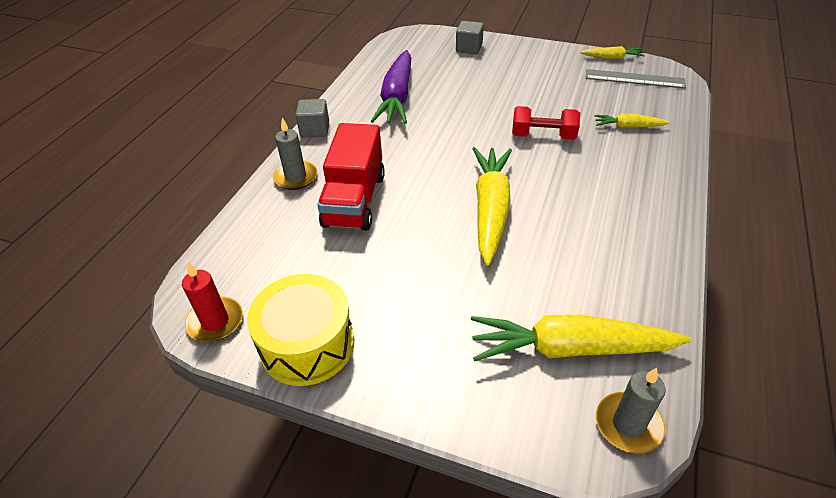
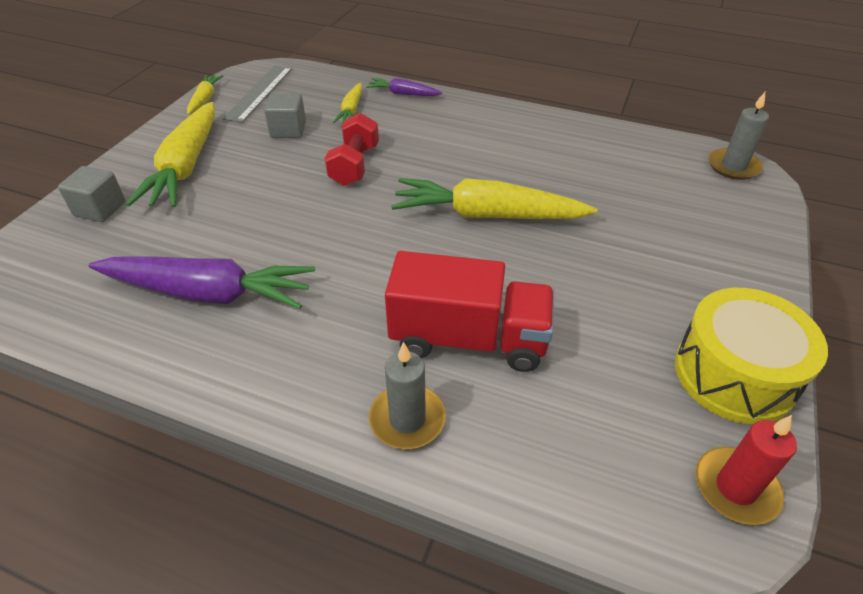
camera: 90 degrees left, 0 degrees up
grey cube [296,99,329,137] -> grey cube moved to [264,93,306,138]
yellow carrot [471,314,691,361] -> yellow carrot moved to [126,102,215,208]
none -> purple carrot [366,78,442,96]

